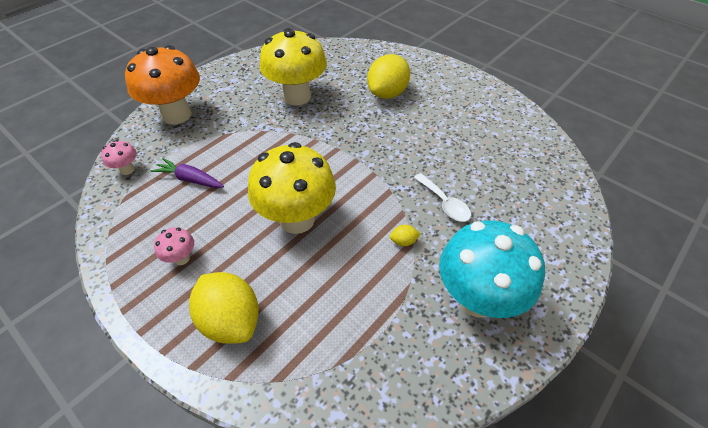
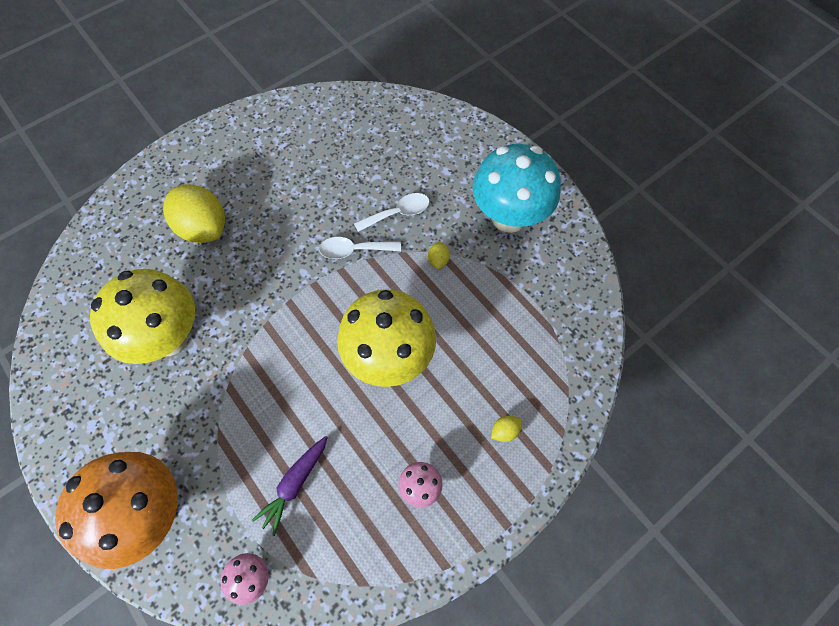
camera: 80 degrees left, 15 degrees up
yellow lemon [189,272,259,344] -> yellow lemon [491,416,522,442], size x0.40
none -> white spoon [319,237,401,259]

